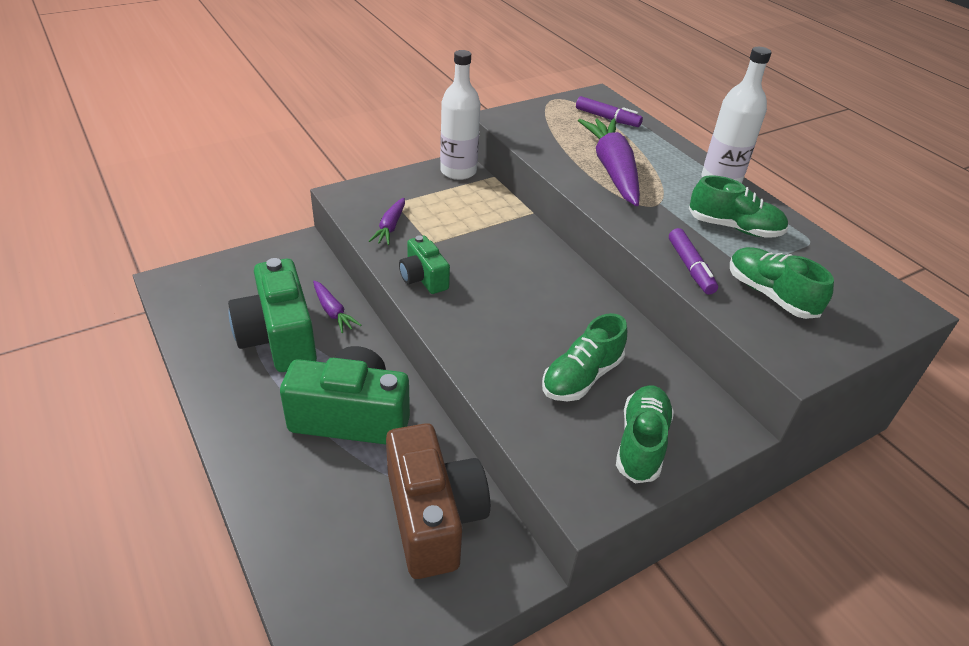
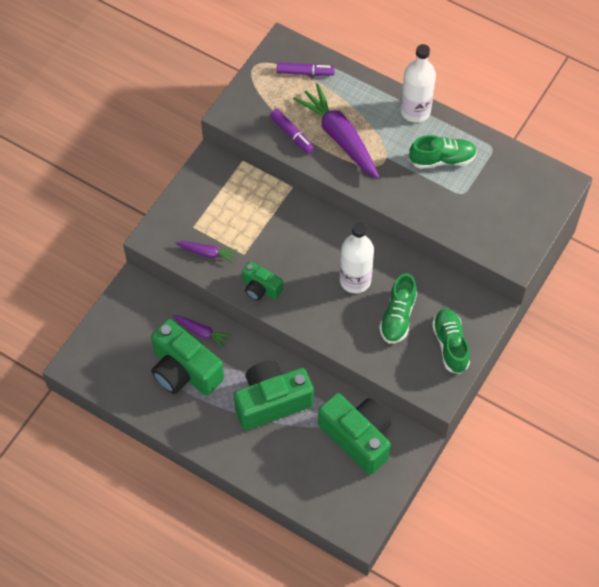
camera: 25 degrees left, 20 degrees up
purple carrot [369,197,405,245] -> purple carrot turned 60 degrees counterclockwise [176,241,238,263]
brown camera [386,423,490,579] -> green camera [318,393,391,475]
white bottle [440,50,481,180] -> white bottle moved to [340,222,374,293]
purple marker [669,228,718,295] -> purple marker moved to [270,109,314,154]
green shoe [730,247,834,319] -> none

